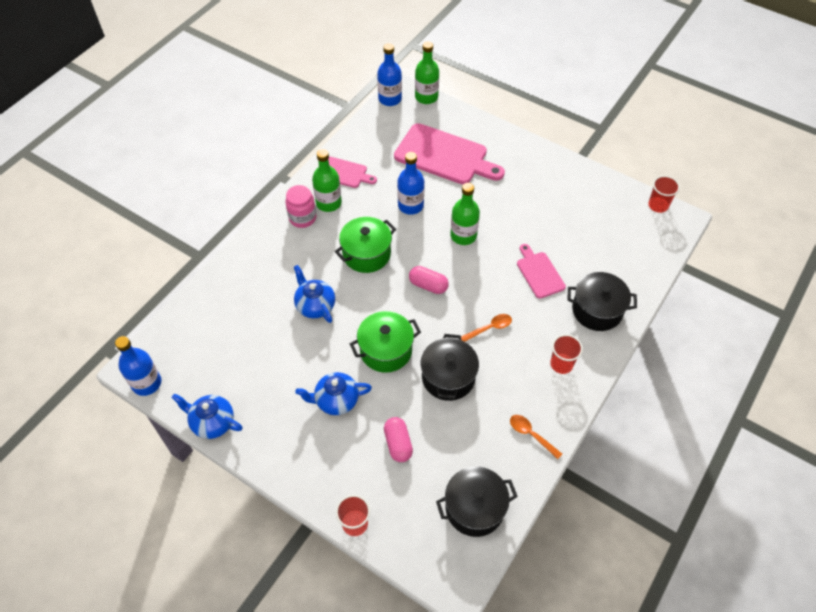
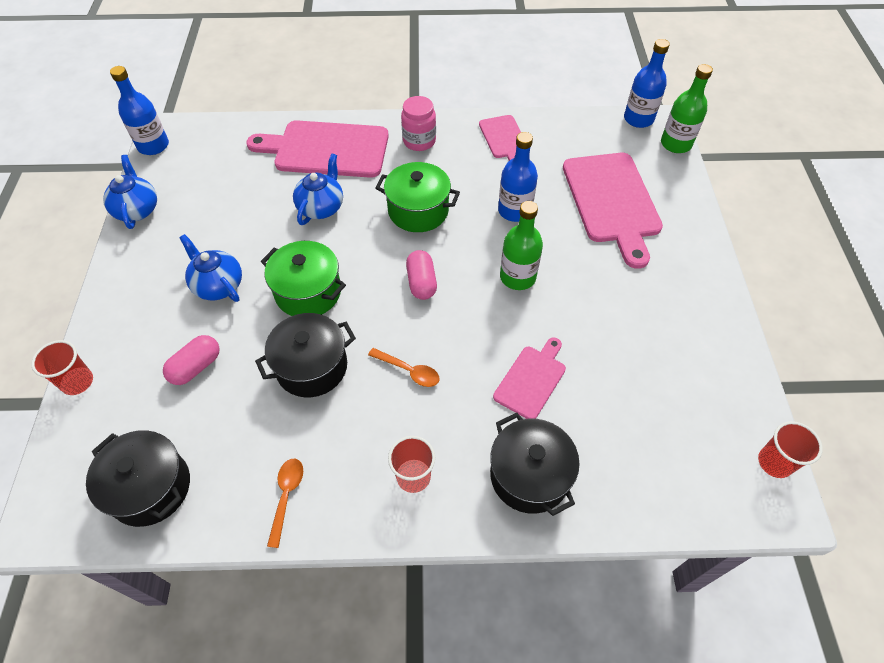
camera: 55 degrees right, 0 degrees up
green bottle [312,149,342,212] -> none
none -> pink cutting board [246,120,389,178]

